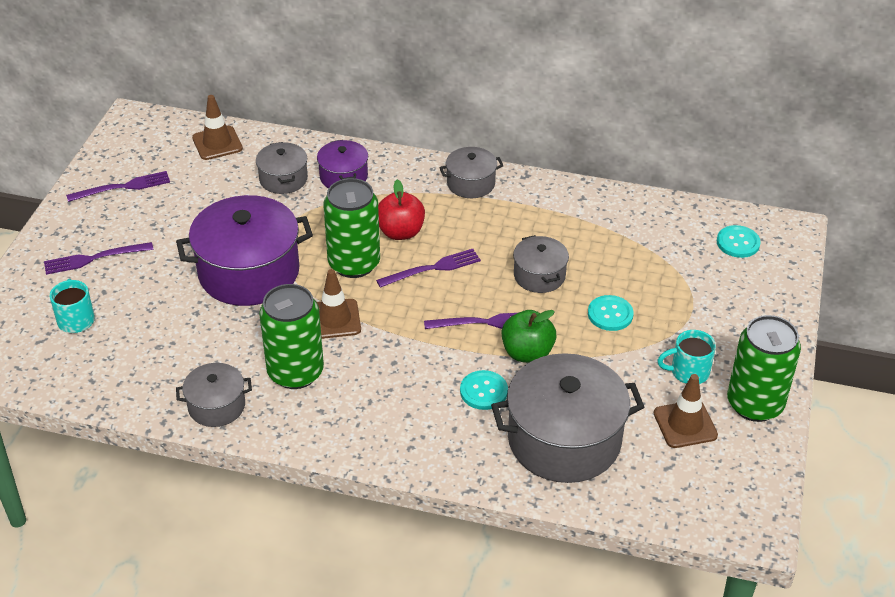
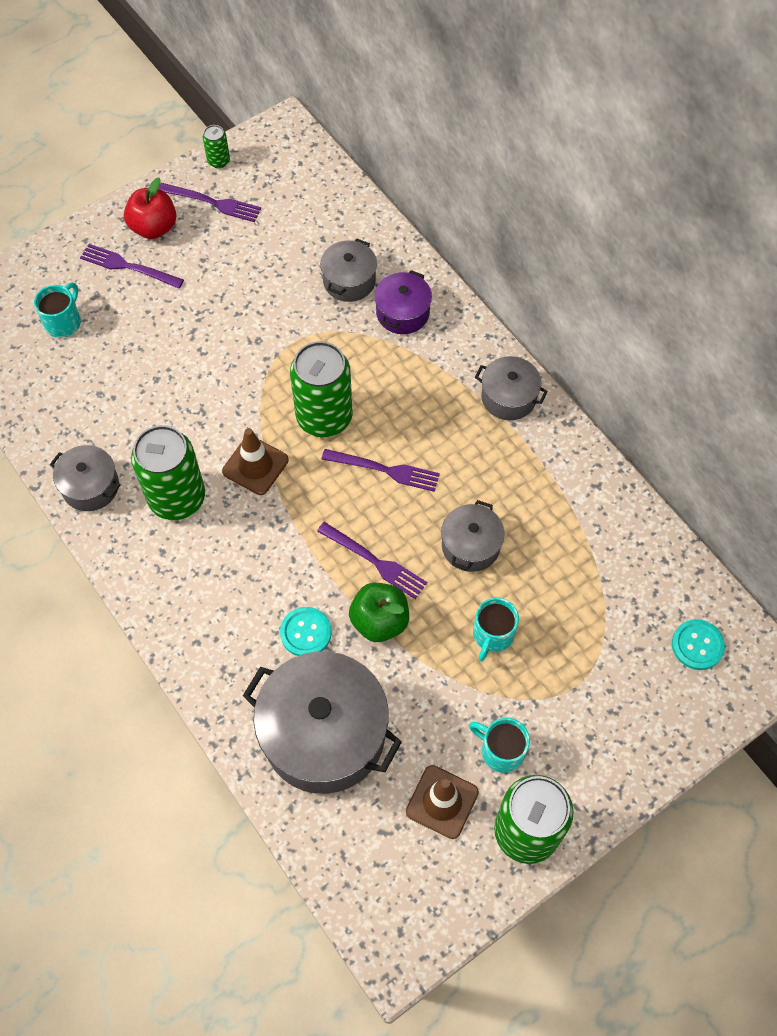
camera: 40 degrees right, 20 degrees up
purple pot [176,195,313,306] -> none
brown traffic cone [192,95,243,160] -> none
red apple [378,179,425,240] -> red apple moved to [124,178,176,239]
turquoise button [588,295,634,331] -> turquoise mug [473,597,519,661]
none -> green can [203,125,230,168]

